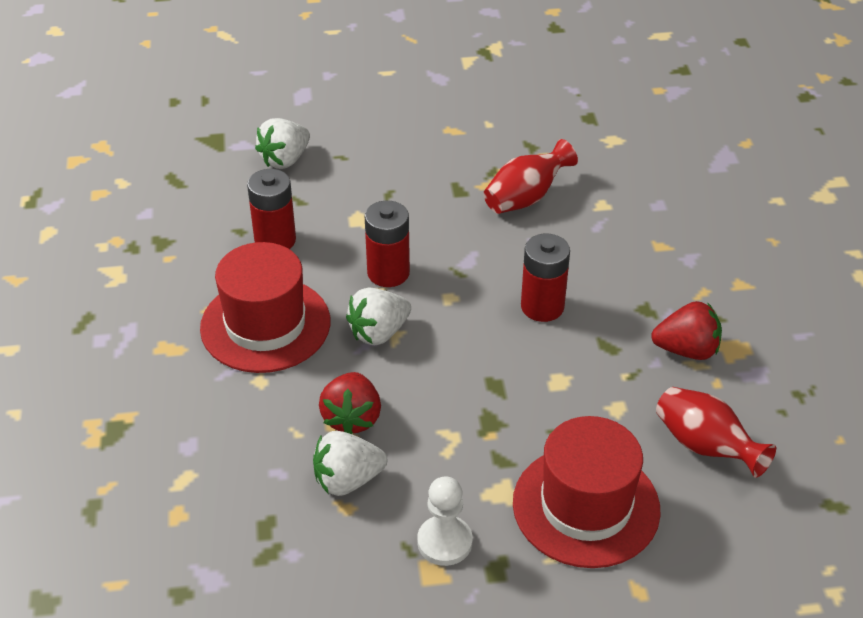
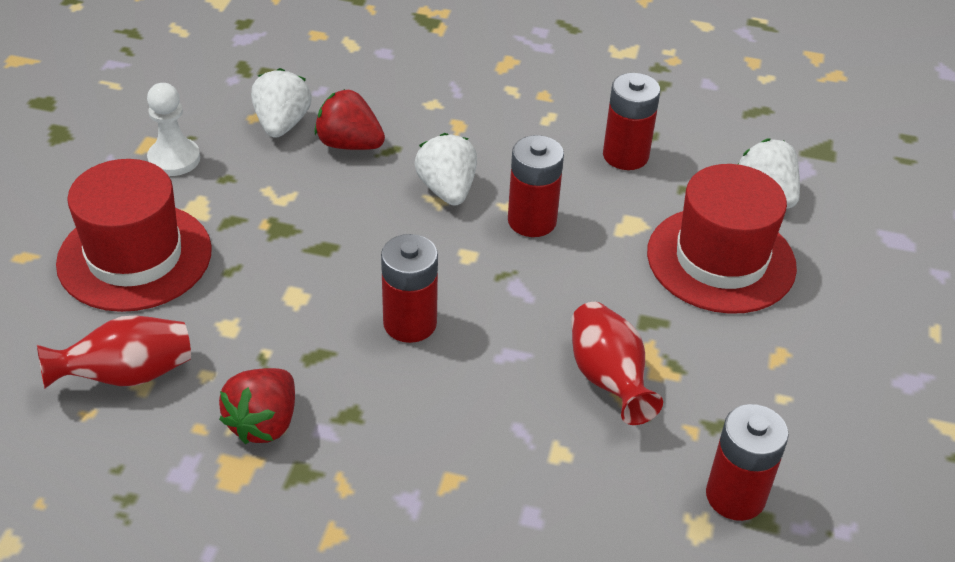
camera: 110 degrees right, 0 degrees up
red hat [200,242,330,373] -> red hat moved to [647,164,797,314]
none -> red battery [706,404,789,521]

